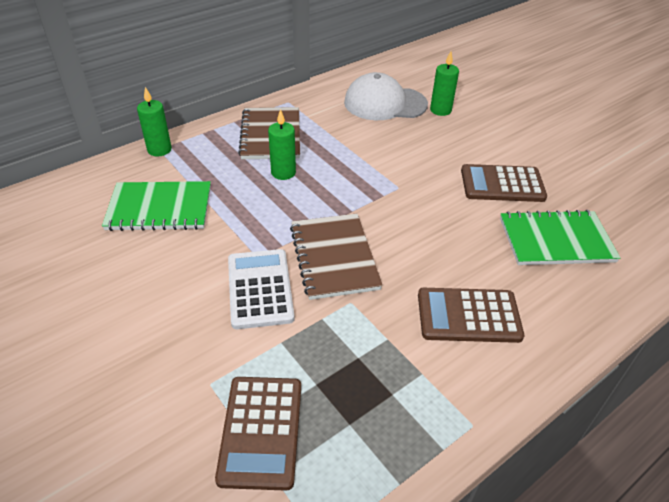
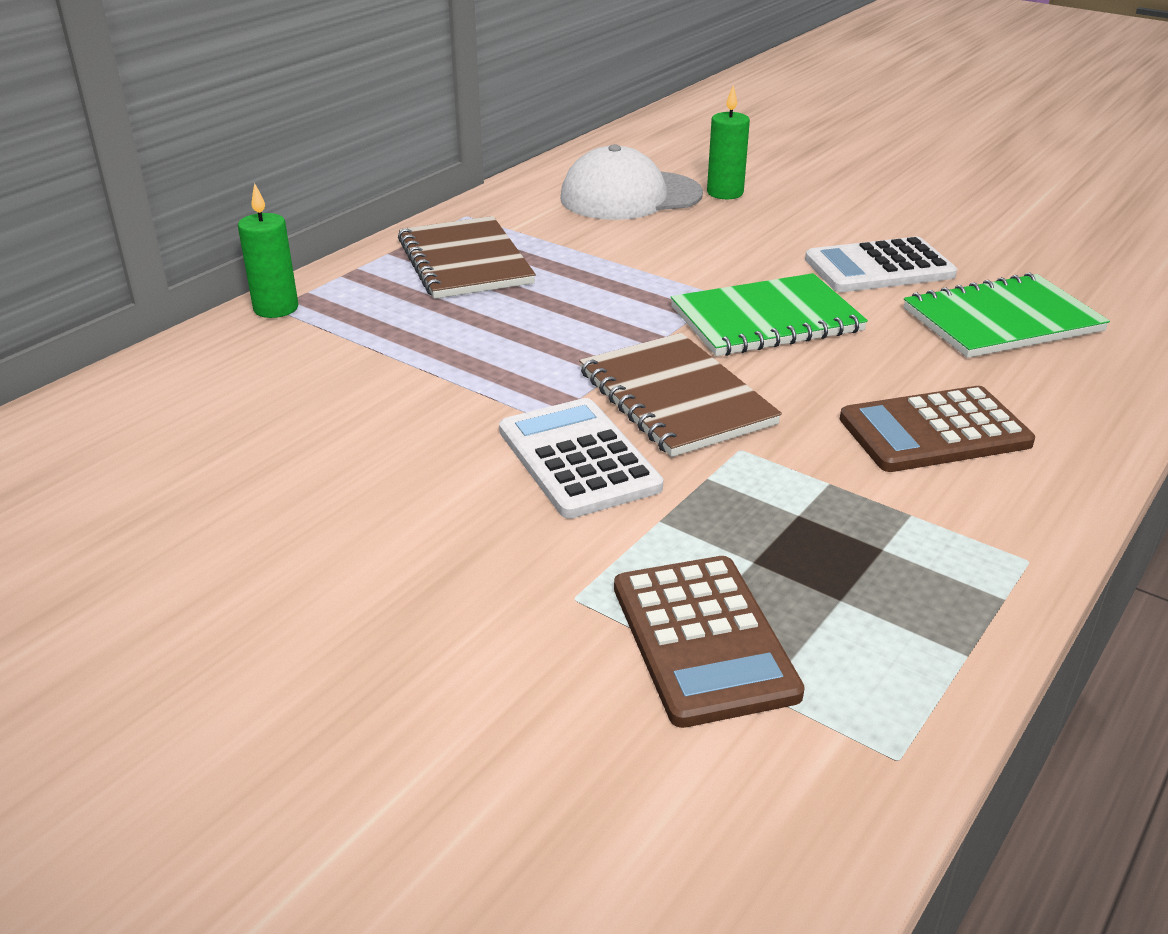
camera: 15 degrees left, 10 degrees down
green notebook [102,181,211,231] -> green notebook moved to [671,273,868,356]
green candle [268,109,296,180] -> none
brown calculator [461,164,547,202] -> white calculator [805,237,957,292]

